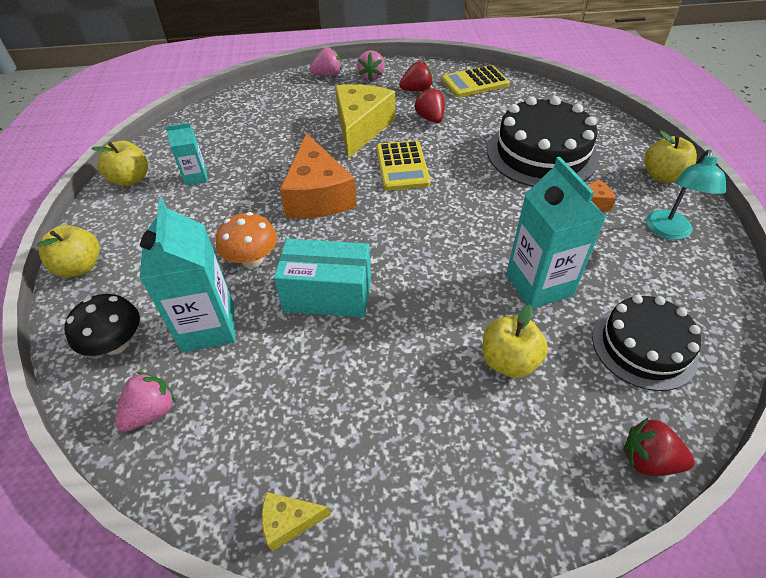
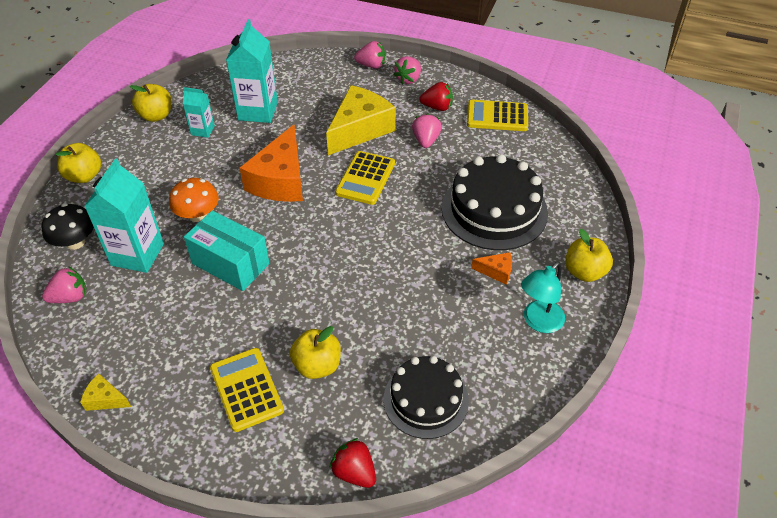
camera: 25 degrees right, 0 degrees up
red strawberry [414,87,445,123] -> pink strawberry [412,113,442,148]
turquoise carton [506,157,606,309] -> turquoise carton moved to [226,19,278,123]
none -> yellow calculator [210,348,284,432]

